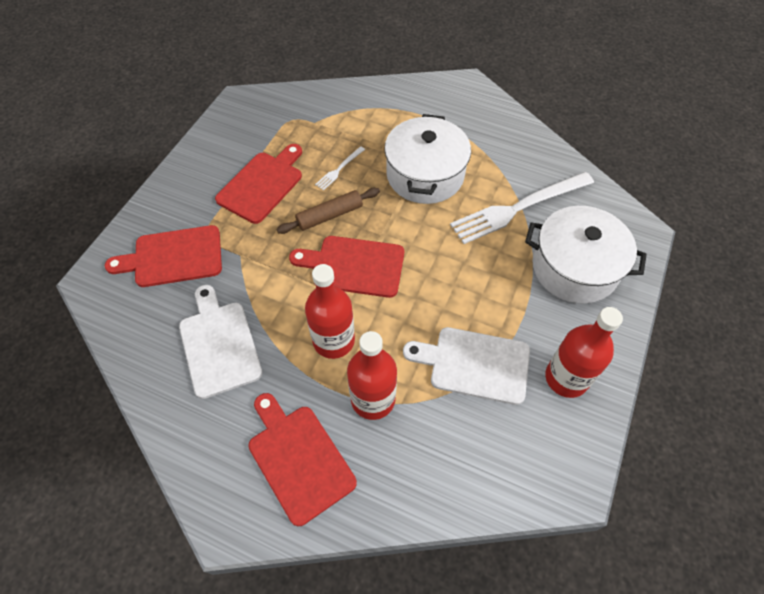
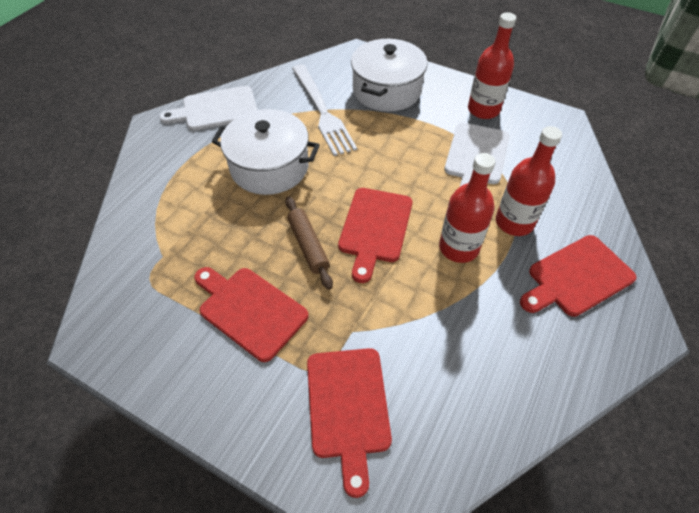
camera: 85 degrees left, 5 degrees down
white cutting board [179,285,262,399] -> white cutting board moved to [160,86,257,131]
white fork [315,146,365,191] -> none

